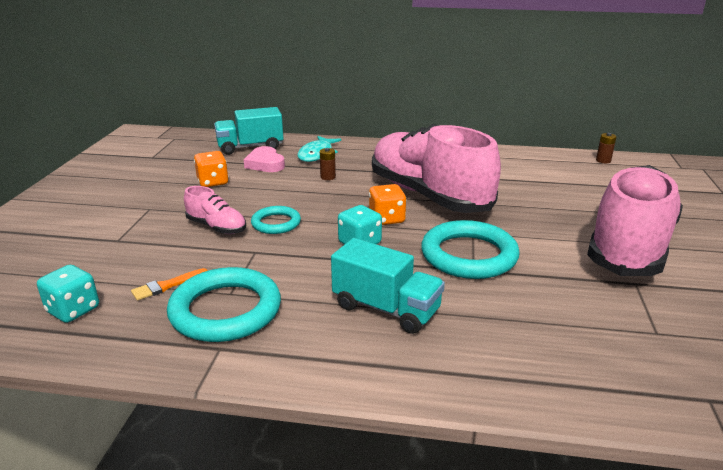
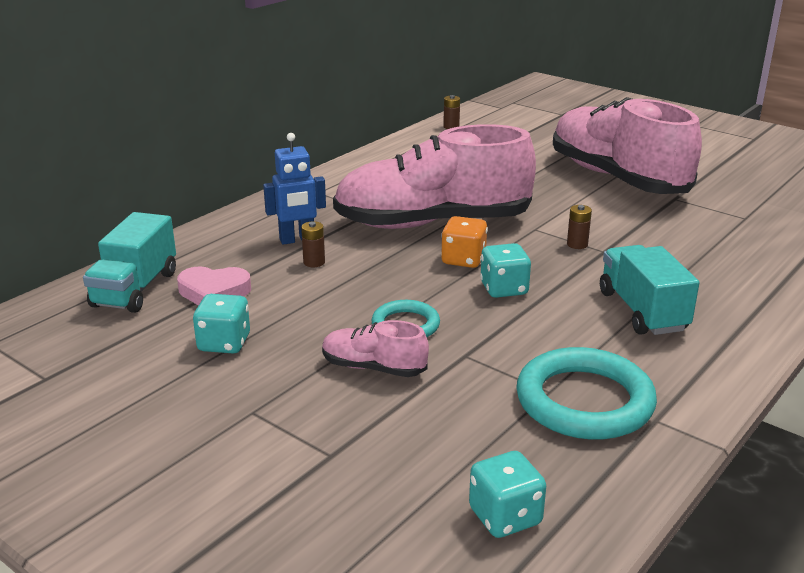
camera: 60 degrees left, 0 degrees up
orange brush [131,268,208,300] -> none
pink shoe [184,186,246,234] -> pink shoe turned 135 degrees counterclockwise [322,320,429,377]
orange dice [194,151,229,187] -> turquoise dice [193,294,250,354]
turquoise fish [297,136,341,162] -> none
turquoise truck [331,238,445,334] -> turquoise truck turned 75 degrees counterclockwise [600,245,699,335]
turquoise ring [421,220,520,279] -> brown battery [567,205,592,249]
none -> blue robot [263,133,326,245]

